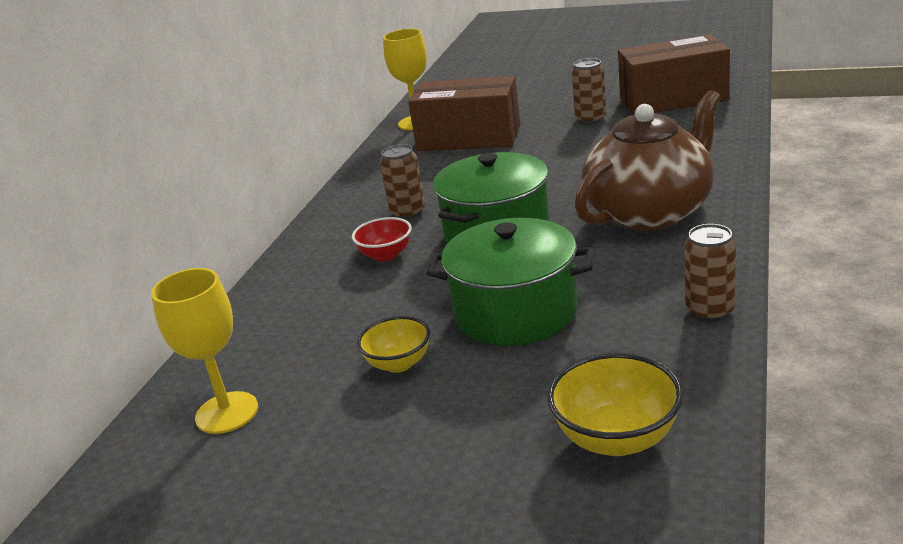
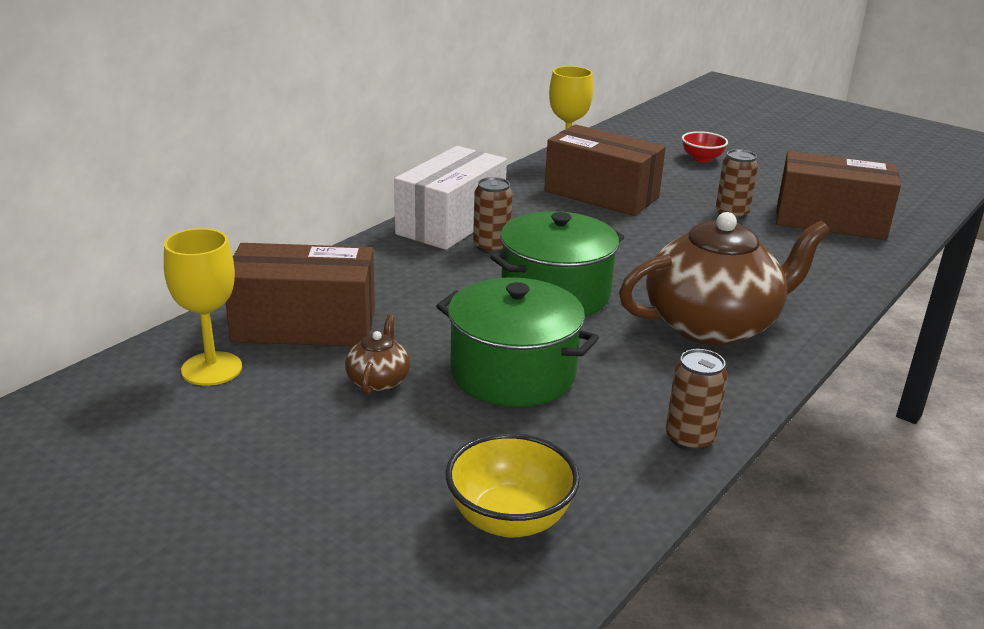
camera: 15 degrees right, 0 degrees up
red bowl [352,217,412,261] -> red bowl moved to [682,131,728,162]
yellow bowl [357,316,430,373] -> brown teapot [345,315,410,395]
none -> brown box [226,243,375,346]
none -> white box [394,146,507,250]

